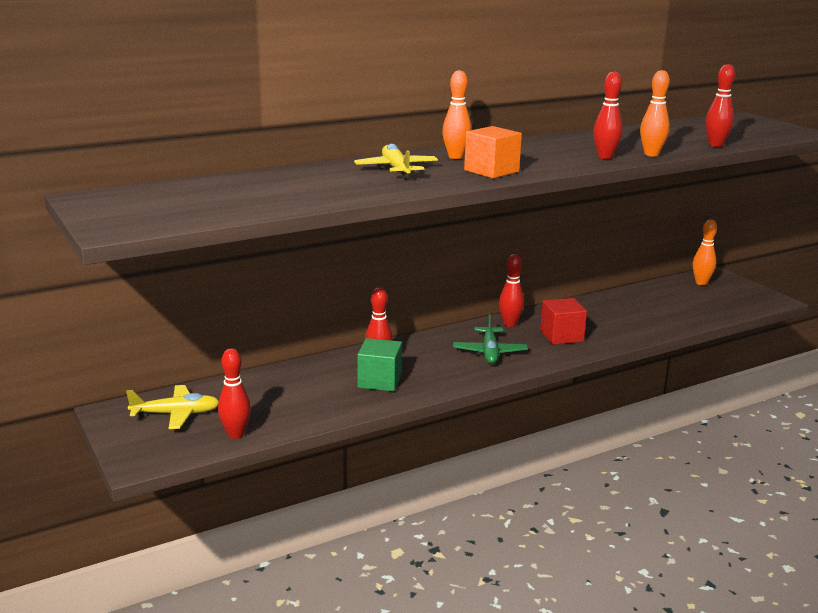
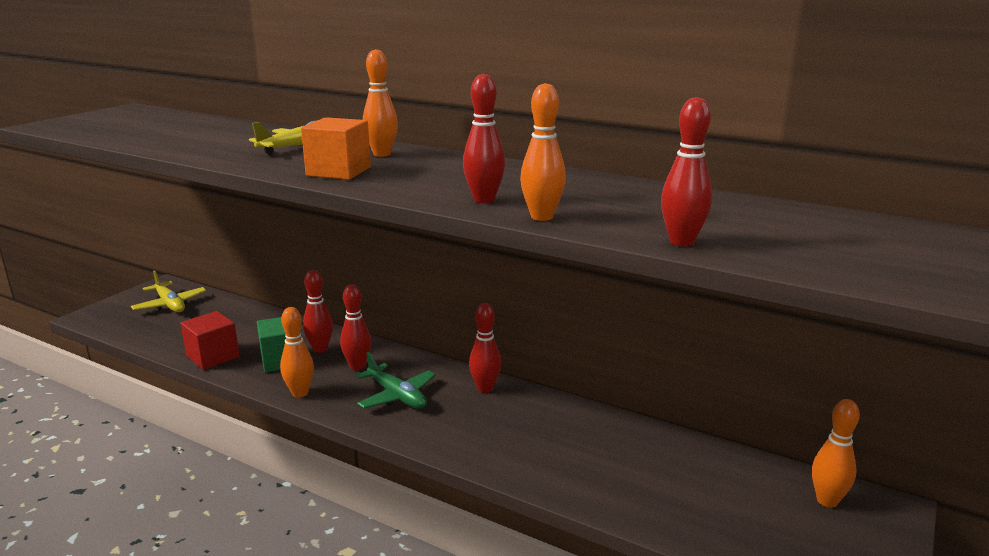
camera: 60 degrees right, 0 degrees up
red bowling pin [218,348,251,439] -> red bowling pin moved to [340,285,371,370]
green plane [453,313,528,364] -> green plane turned 105 degrees counterclockwise [356,352,436,409]
red cube [540,298,587,345] -> red cube moved to [180,311,240,370]
none -> orange bowling pin [280,307,314,397]

